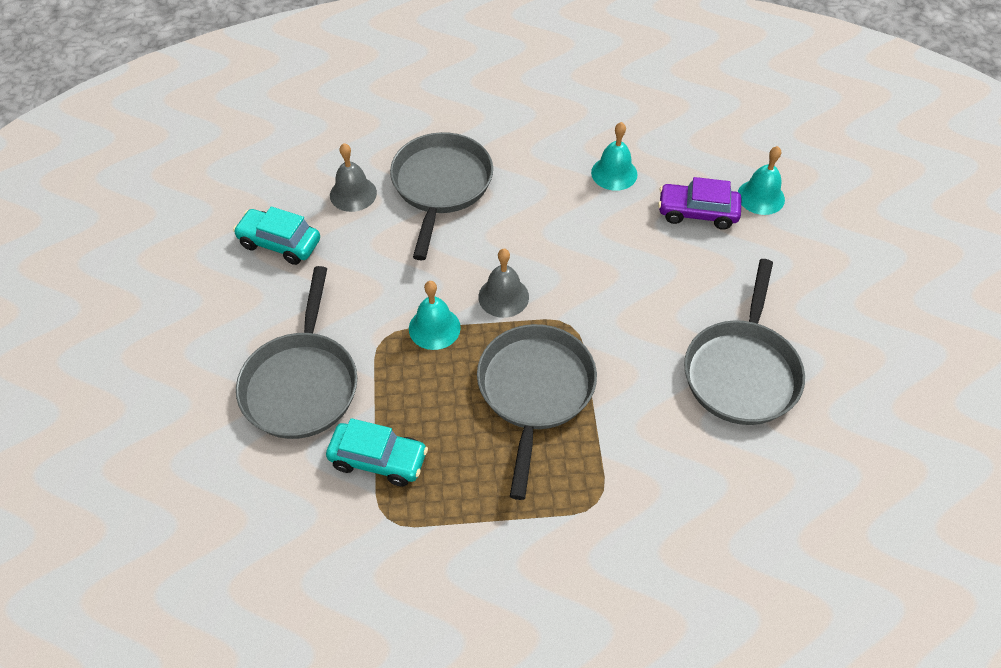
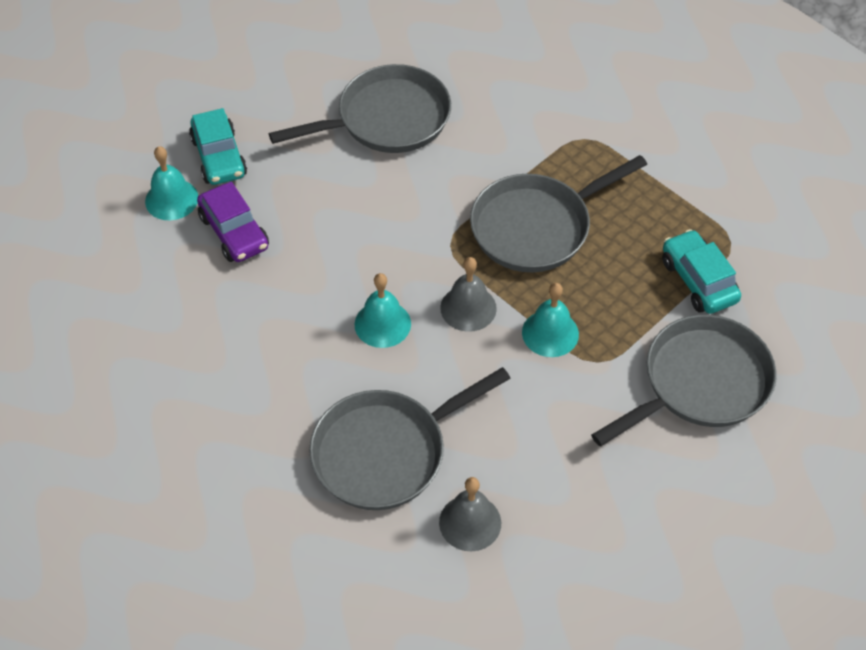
camera: 130 degrees left, 0 degrees up
turquoise car [233,207,320,265] -> turquoise car moved to [189,108,247,185]
turquoise bell [591,122,638,191] -> turquoise bell moved to [355,273,411,348]

